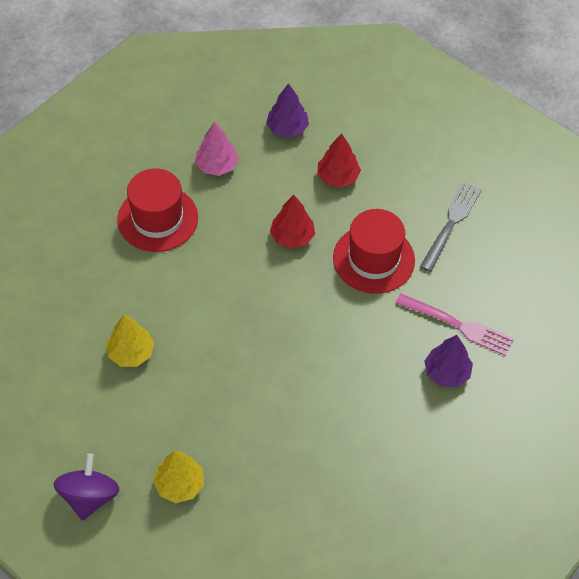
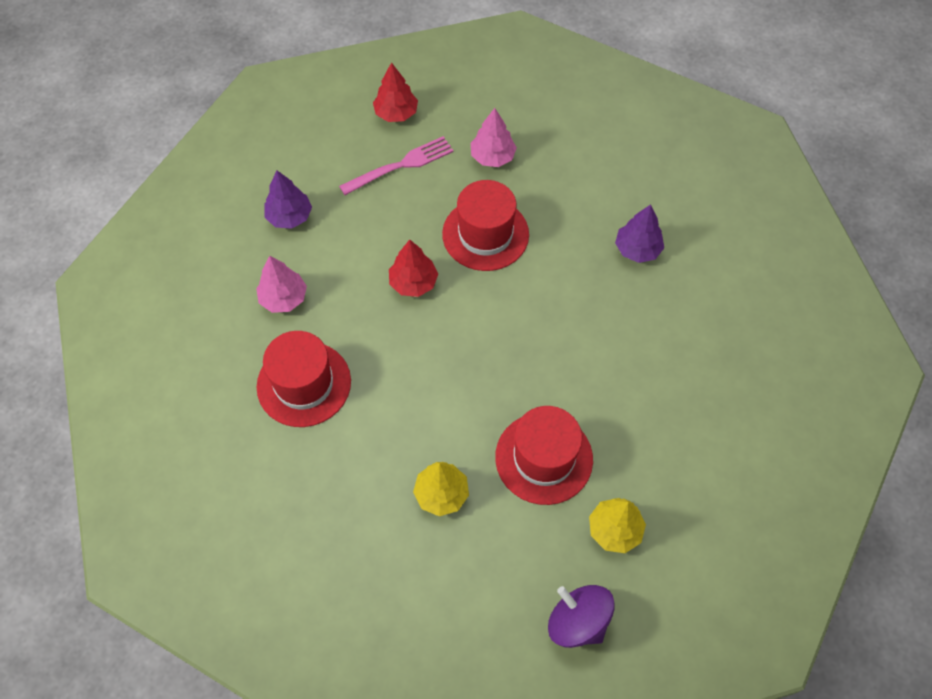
camera: 55 degrees left, 5 degrees up
red tree [317,133,361,187] -> red tree moved to [373,62,418,122]
pink fork [396,293,514,356] -> pink fork moved to [339,136,454,195]
grey fork [420,182,481,272] -> pink tree [471,108,517,167]
none -> red hat [495,406,593,505]

